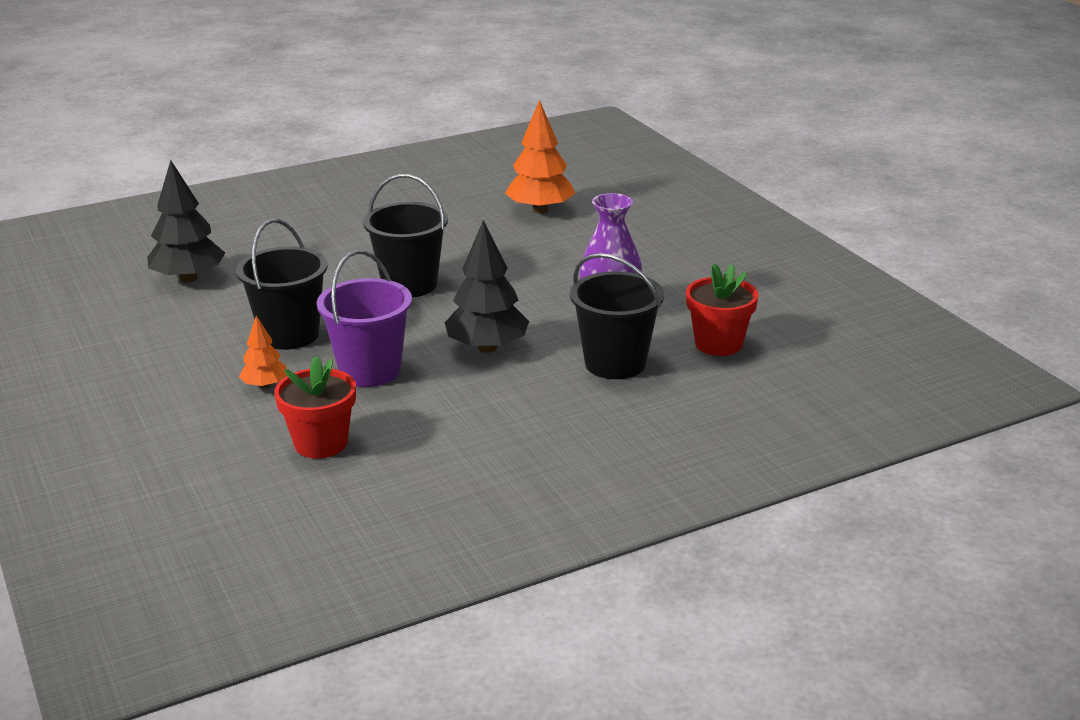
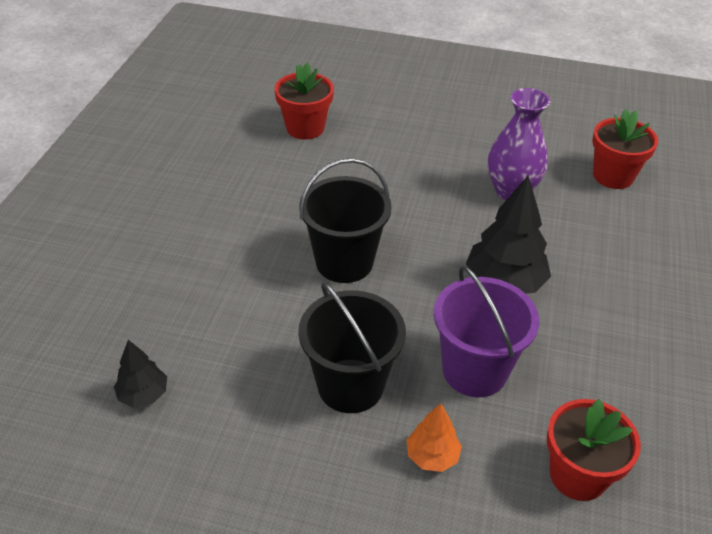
camera: 50 degrees left, 15 degrees up
black tree [147,160,225,283] -> black tree [114,340,167,408], size x0.55
orange tree [505,100,575,214] -> red flower pot [275,62,334,140]
black bucket [570,253,664,379] -> none

